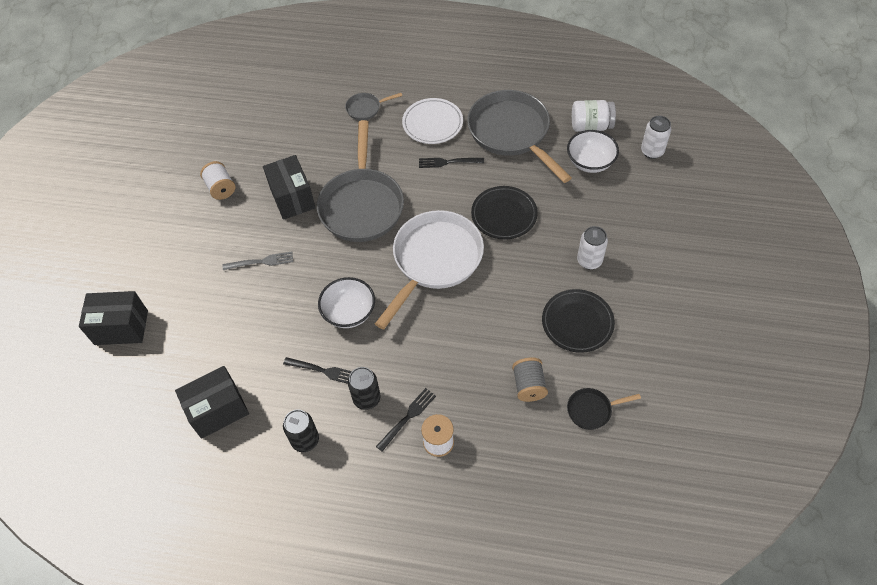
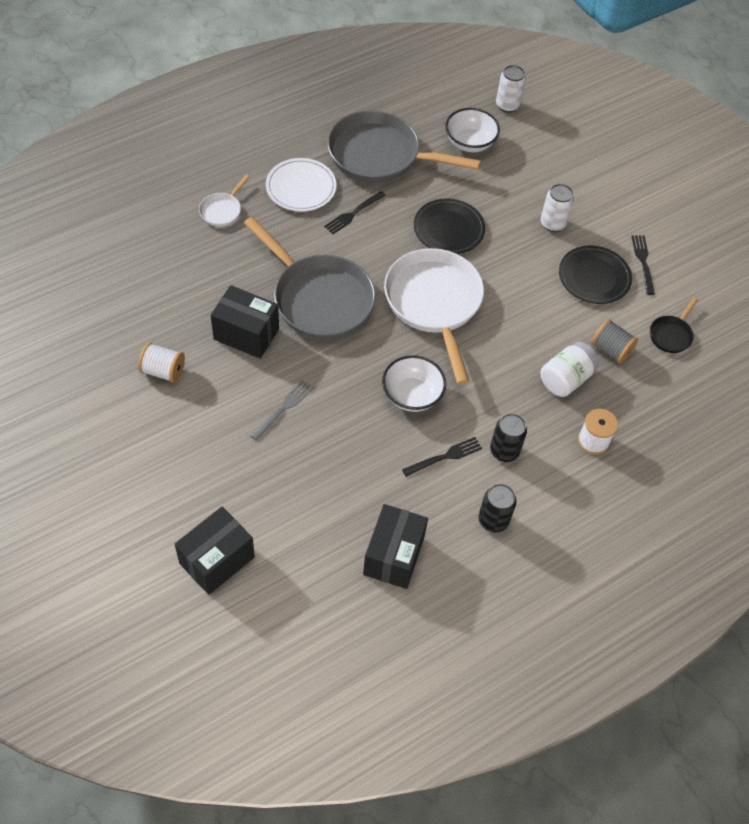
camera: 50 degrees left, 0 degrees up
grey pan [345,93,402,120] -> white pan [199,175,250,227]
black fork [376,388,436,452] -> black fork moved to [631,235,655,295]
white jar [572,100,616,132] -> white jar moved to [541,342,599,397]

